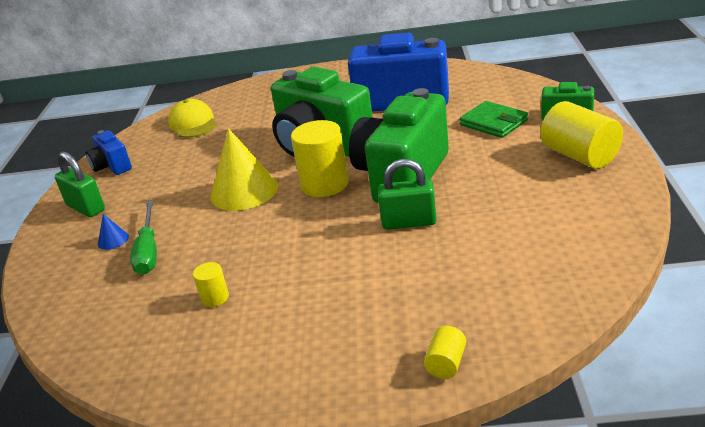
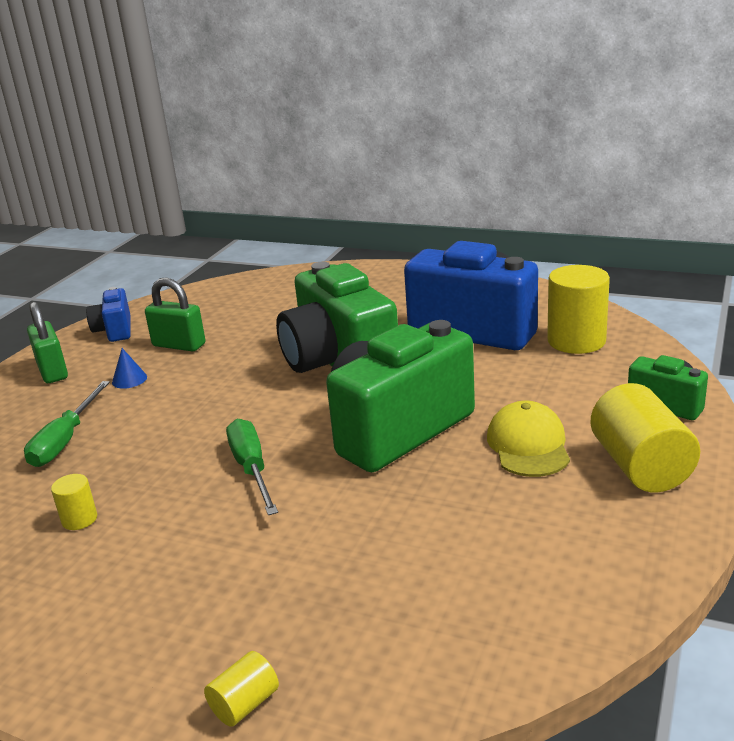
camera: 20 degrees right, 5 degrees down
blue cone [98,214,129,250] -> blue cone moved to [112,348,147,389]
yellow cap [168,99,217,138] -> yellow cap moved to [487,401,570,477]
yellow cone [211,128,278,211] -> none
yellow cylinder [291,120,349,197] -> yellow cylinder moved to [547,265,610,354]
green padlock [378,159,436,230] -> green padlock moved to [145,277,205,352]
green wallet [460,101,528,138] -> none
none -> green screwdriver [226,419,278,515]

